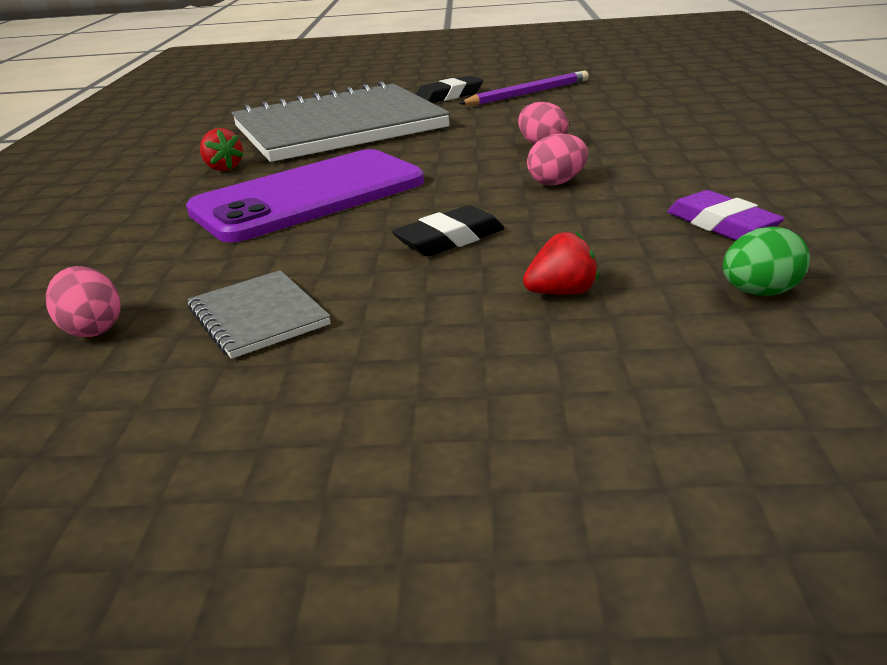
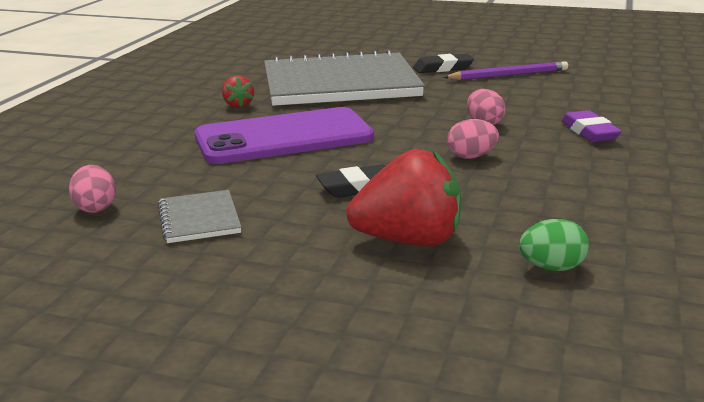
camera: 15 degrees right, 5 degrees down
red strawberry [523,232,599,295] -> red strawberry [346,149,461,246], size x2.05
purple eraser [667,190,785,241] -> purple eraser moved to [561,110,622,142]

